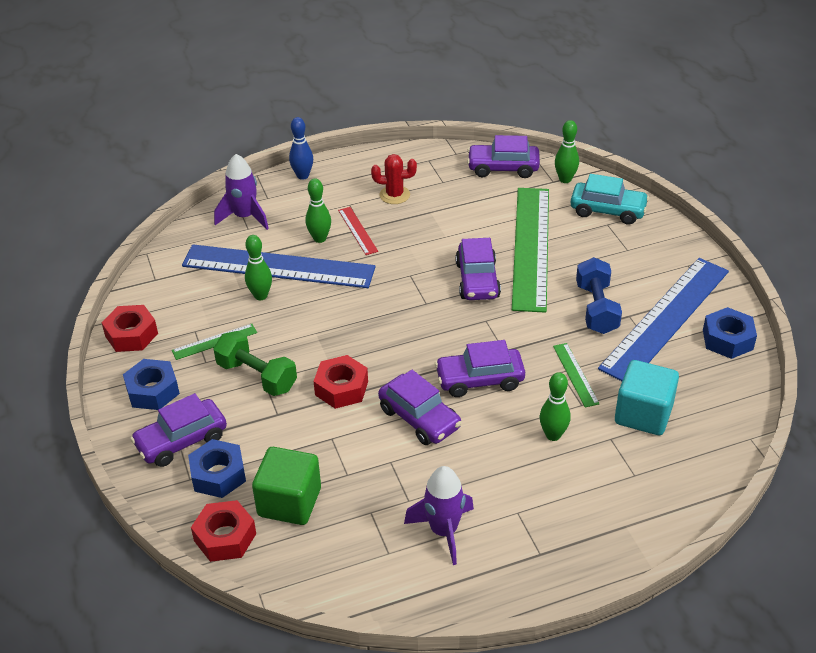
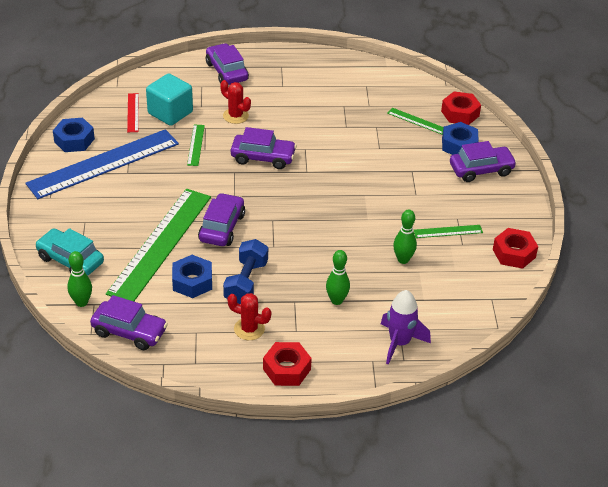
camera: 165 degrees left, 0 degrees up
blue nut [123,359,180,410] -> blue nut moved to [172,255,212,298]
blue ruler [182,244,376,288] -> none
green dumbbell [213,331,297,396] -> none
green cube [252,447,321,525] -> green ruler [387,108,444,135]
blue bowling pin [289,117,313,180] -> none
red nut [314,355,368,409] -> red nut moved to [263,342,312,386]
red ruler [338,207,378,255] -> red ruler moved to [127,93,139,132]
purple car [378,370,462,445] -> purple car moved to [206,43,249,85]
purple rocket [404,466,474,565] -> none
green bowling pin [540,372,571,441] -> red cactus [220,80,251,124]
blue dumbbell [576,257,622,334] -> blue dumbbell moved to [223,239,268,304]

